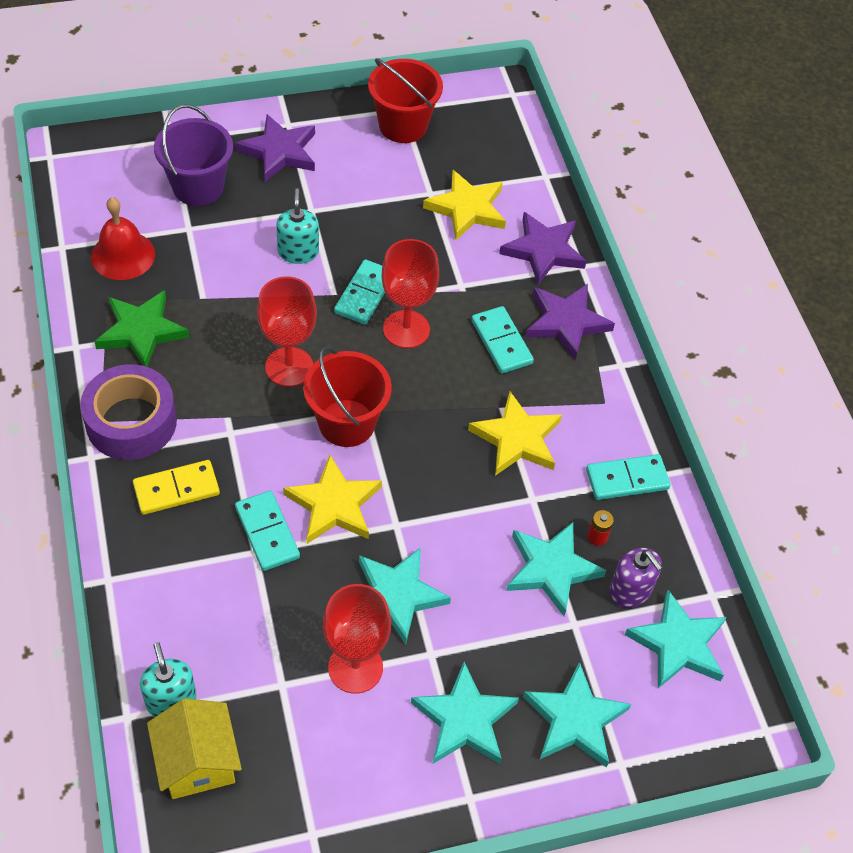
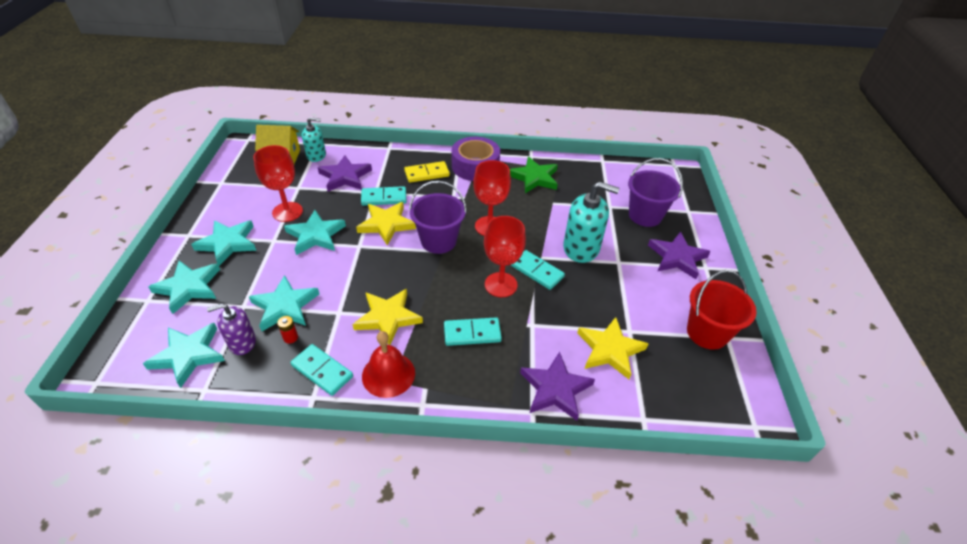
camera: 110 degrees right, 10 degrees down
red bell [91,197,155,280] -> red bell moved to [362,331,415,398]
yellow domino [133,460,220,515] -> yellow domino turned 75 degrees clockwise [404,161,450,183]
turquoise soap dispenser [276,189,319,264] -> turquoise soap dispenser [563,181,620,263], size x1.64
red bucket [303,346,392,447] -> purple bucket [409,181,467,254]
purple star [525,284,615,360] -> purple star moved to [317,155,372,192]
turquoise domino [586,454,670,500] -> turquoise domino turned 60 degrees counterclockwise [290,344,353,396]

